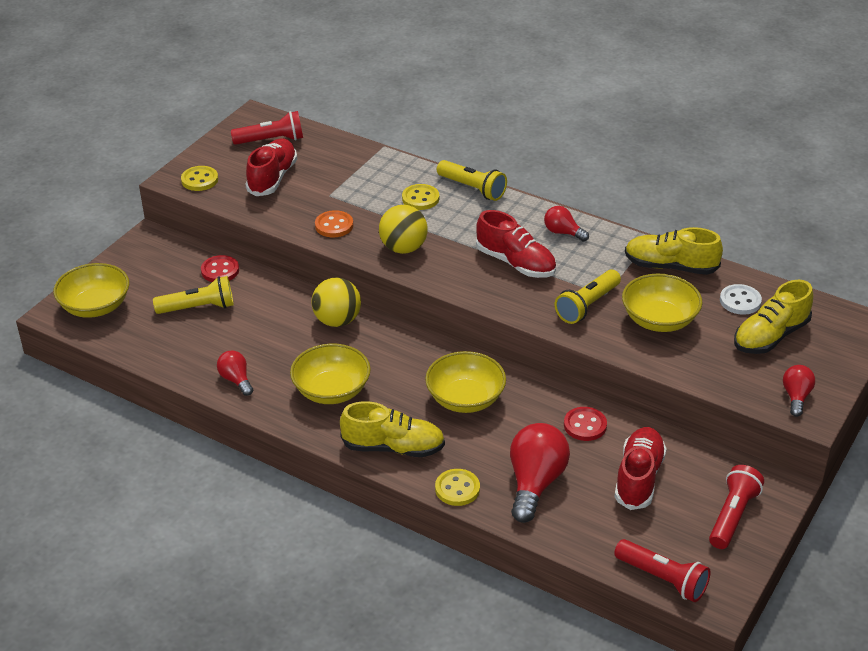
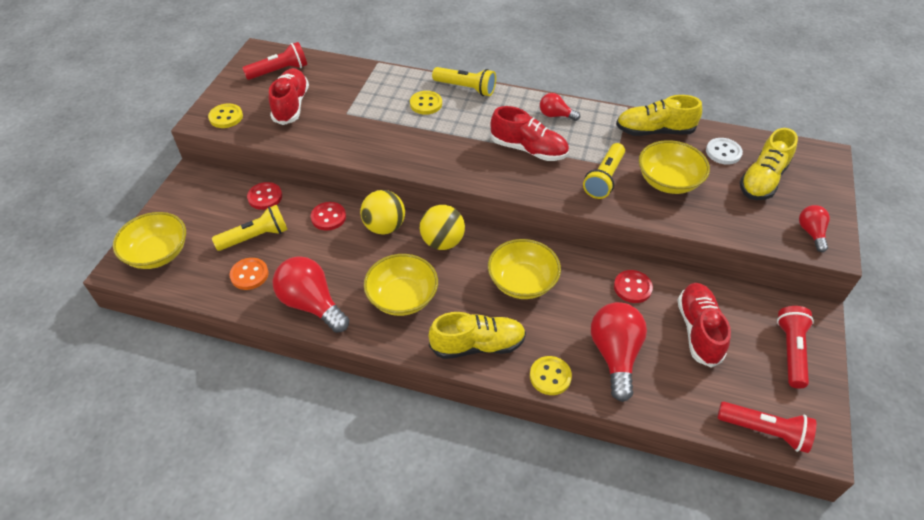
camera: 15 degrees left, 10 degrees up
red light bulb [217,351,253,396] -> red light bulb [273,256,349,333], size x1.85
orange button [315,210,353,238] -> orange button moved to [230,258,269,290]
yellow ball [379,205,428,254] -> yellow ball moved to [420,205,465,250]
none -> red button [311,202,346,231]

